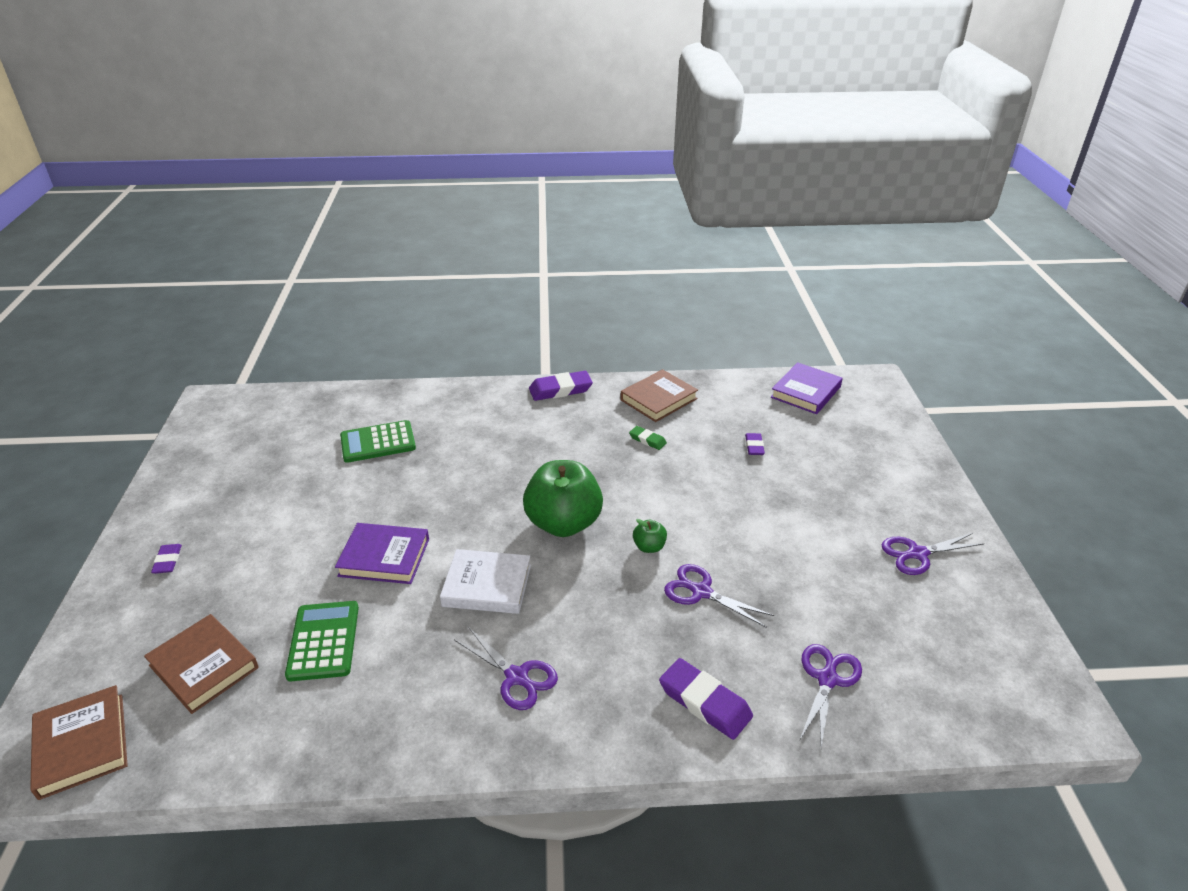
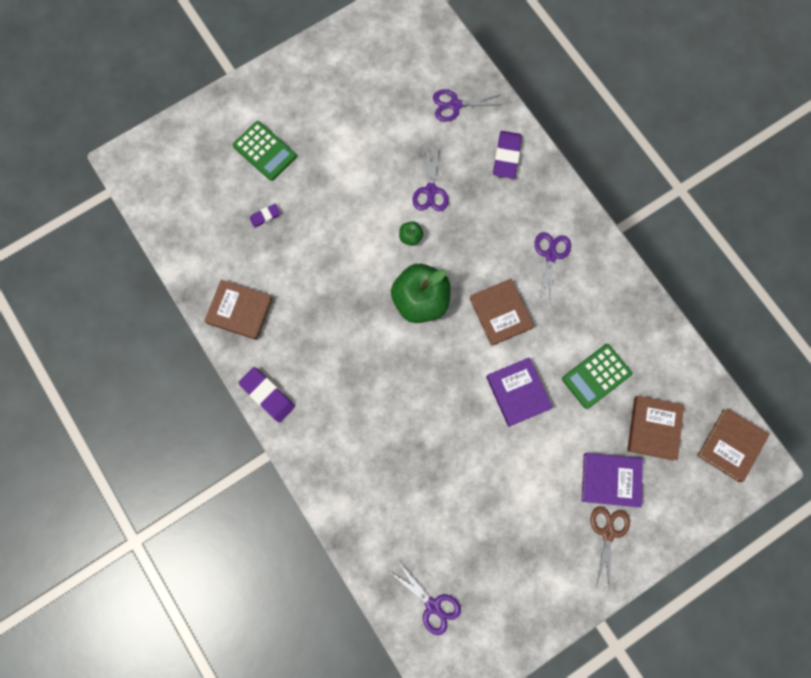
camera: 120 degrees left, 40 degrees up
purple eraser [151,544,182,574] -> brown scissors [590,506,630,591]
green calculator [340,420,416,463] -> green calculator moved to [233,121,297,181]
white book [440,549,531,614] -> brown book [469,279,534,346]
green eraser [629,426,667,450] -> none
purple book [771,362,843,414] -> purple book moved to [582,453,643,508]
purple scissors [882,533,985,575] -> purple scissors moved to [390,561,461,635]

